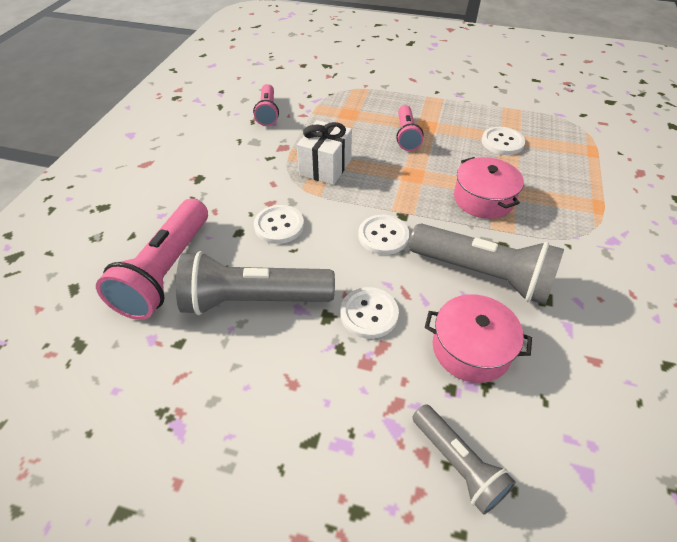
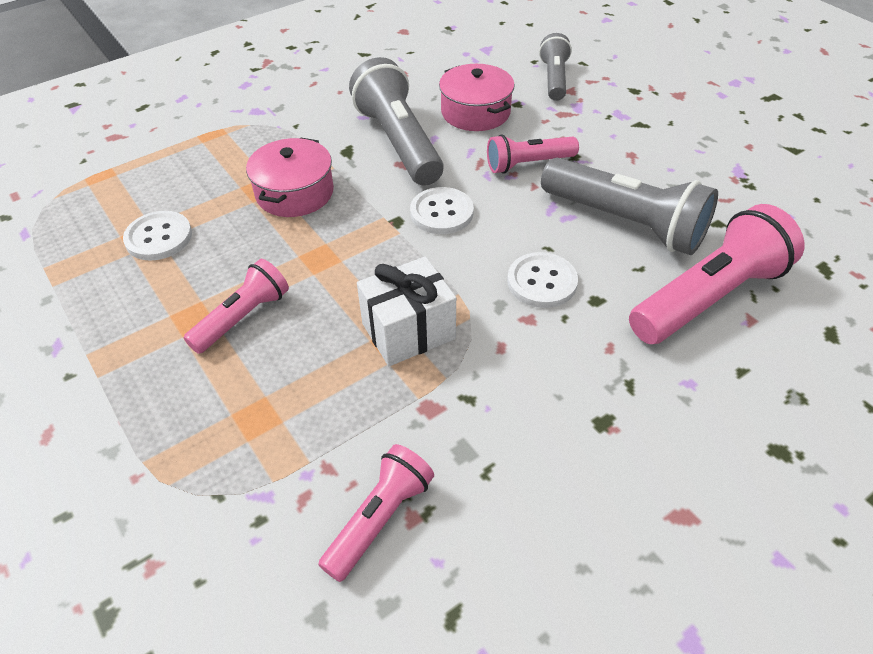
camera: 140 degrees left, 0 degrees up
white button [340,287,399,339] -> pink flashlight [487,134,579,174]

